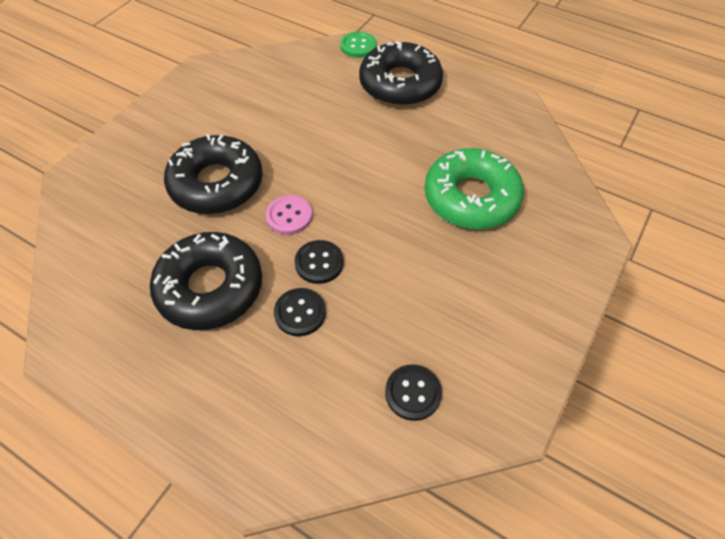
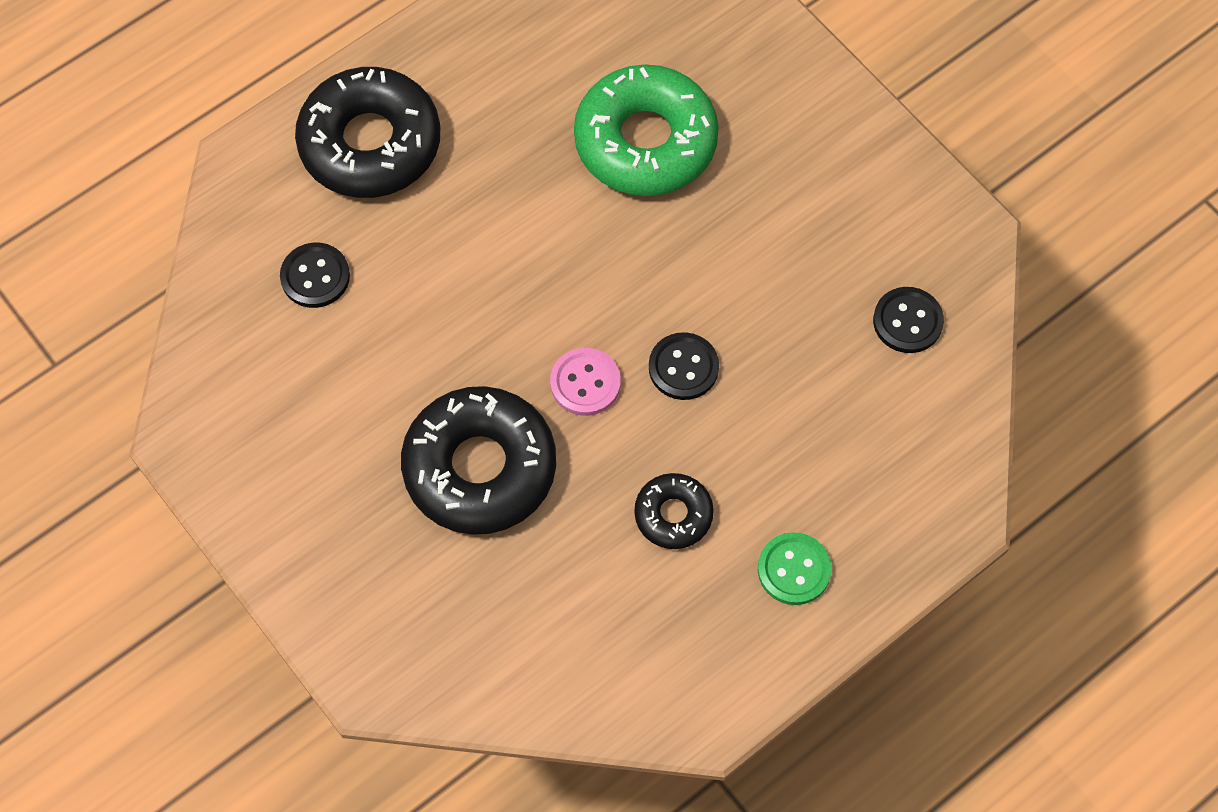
camera: 70 degrees left, 10 degrees up
black donut [150,232,262,330] -> black donut [634,473,714,549], size x0.51
black button [274,288,326,336] -> black button moved to [280,243,350,308]
green button [340,32,377,58] -> green button moved to [758,532,832,605]

